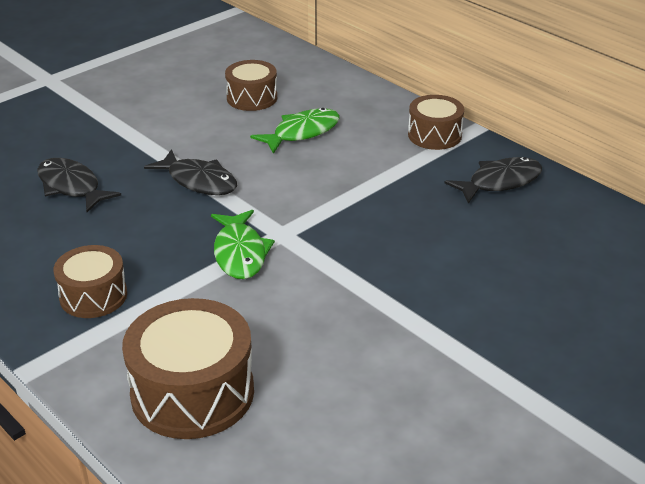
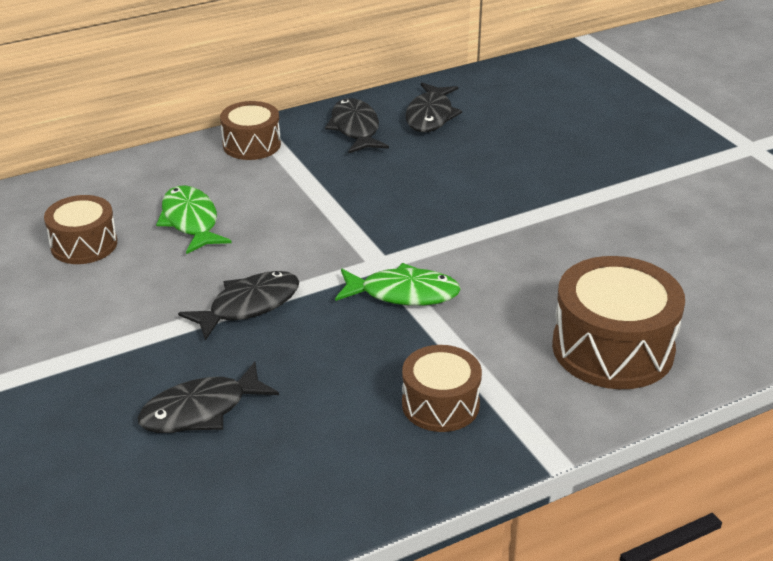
camera: 75 degrees left, 0 degrees up
none -> black fish [405,83,462,132]

